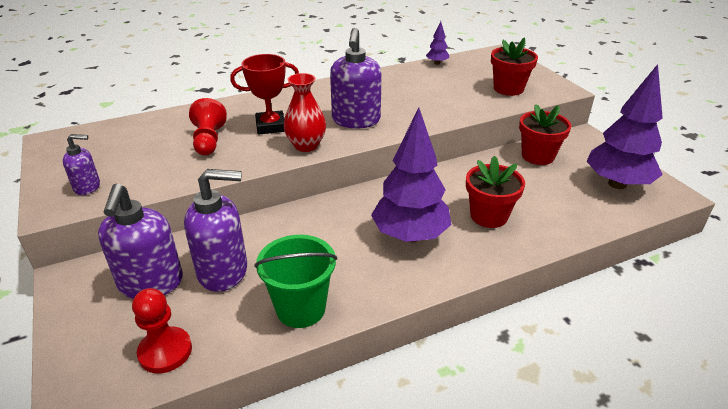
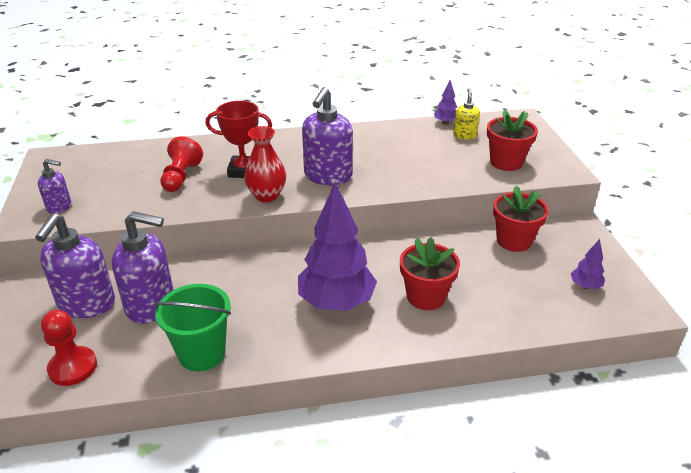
camera: 15 degrees right, 0 degrees up
purple tree [586,64,663,189] -> purple tree [571,239,605,289], size x0.43
none -> yellow soap dispenser [453,88,480,140]

